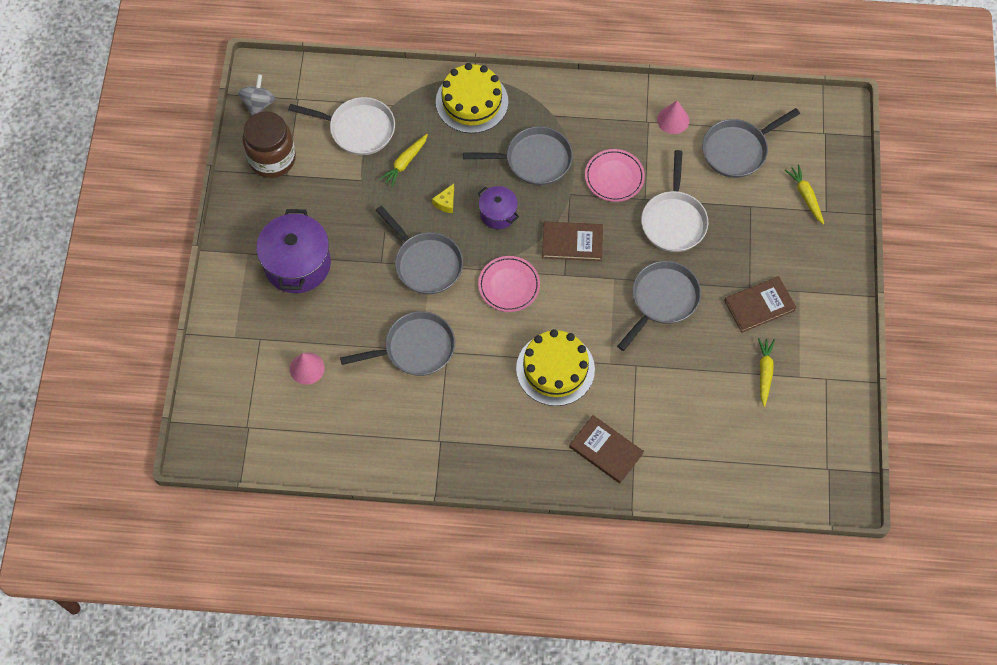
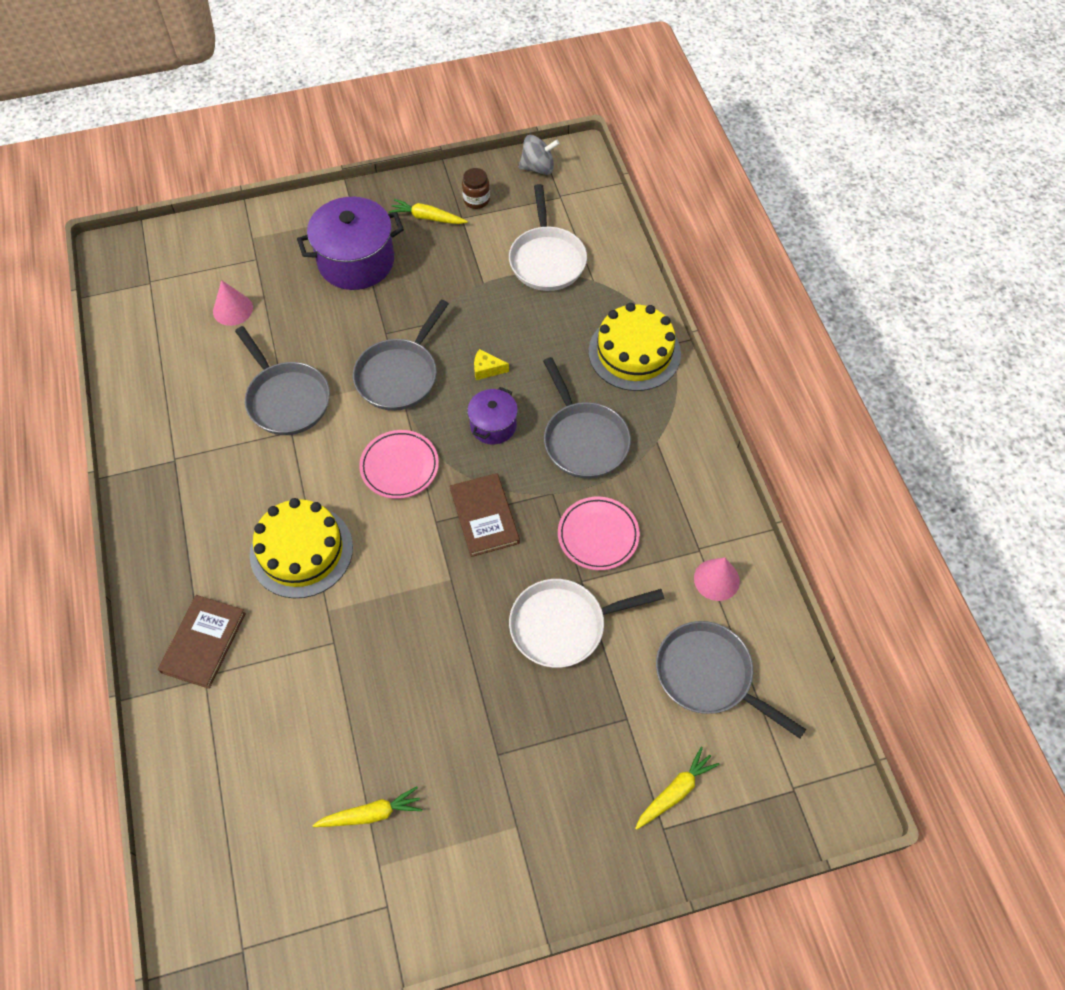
camera: 70 degrees right, 5 degrees down
brown jar [243,112,296,178] -> brown jar [462,168,490,209], size x0.50
yellow carrot [380,134,428,187] -> yellow carrot moved to [389,199,468,224]
grey pan [617,261,701,351] -> none
brown book [724,276,797,333] -> none

